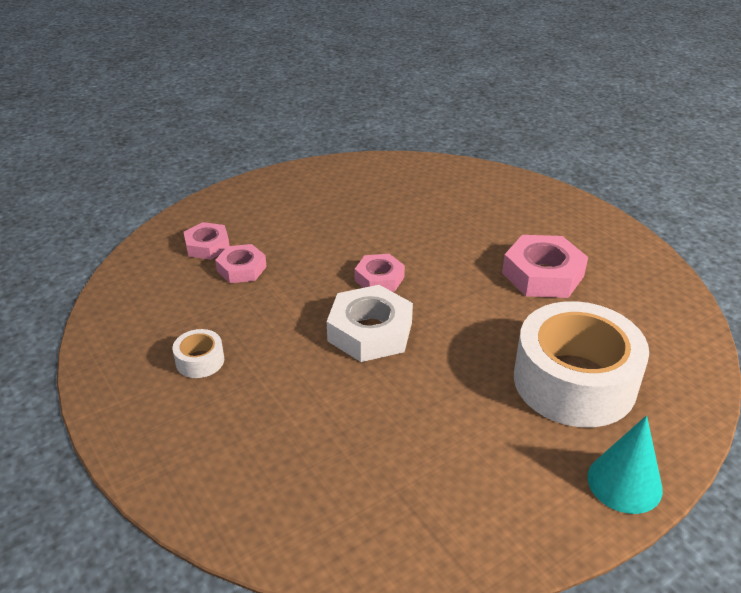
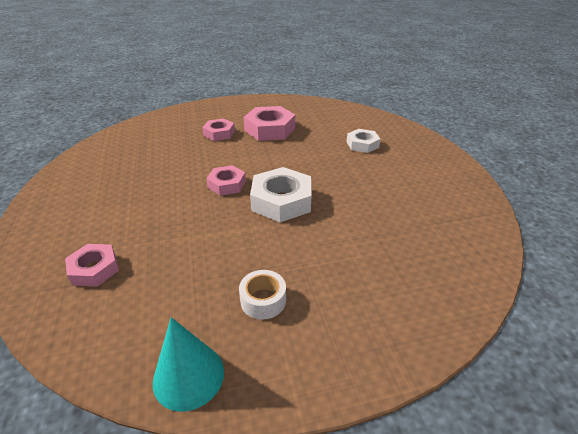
camera: 70 degrees left, 0 degrees up
pink nut [215,244,267,283] -> pink nut moved to [202,118,235,141]
white tape [514,301,649,427] -> white nut [347,129,381,153]
turquoise cone [587,415,663,514] -> turquoise cone moved to [153,317,224,412]

